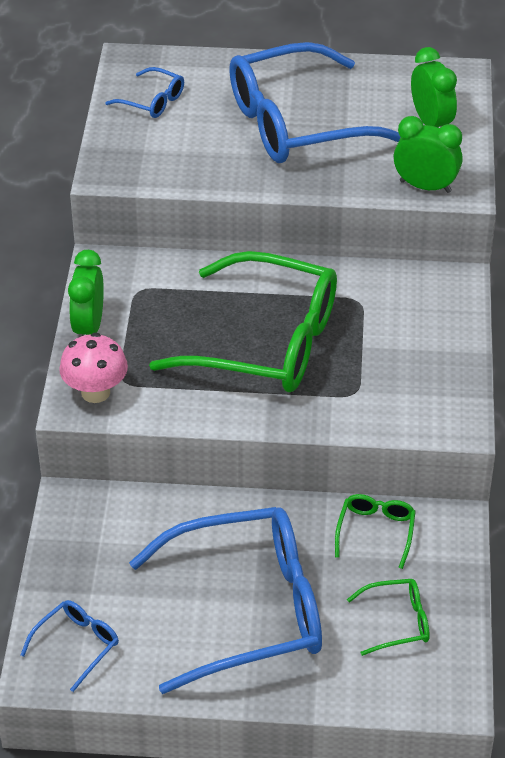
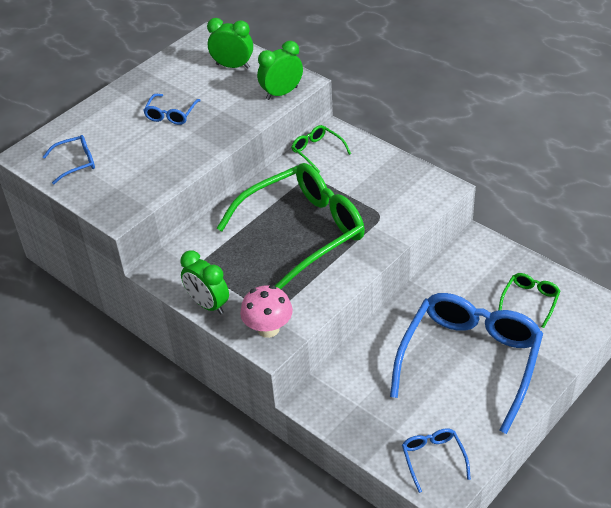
camera: 50 degrees left, 0 degrees up
blue glasses [229,42,401,163] -> blue glasses [143,94,201,125], size x0.42
green glasses [335,494,416,569] -> green glasses moved to [292,125,351,173]

